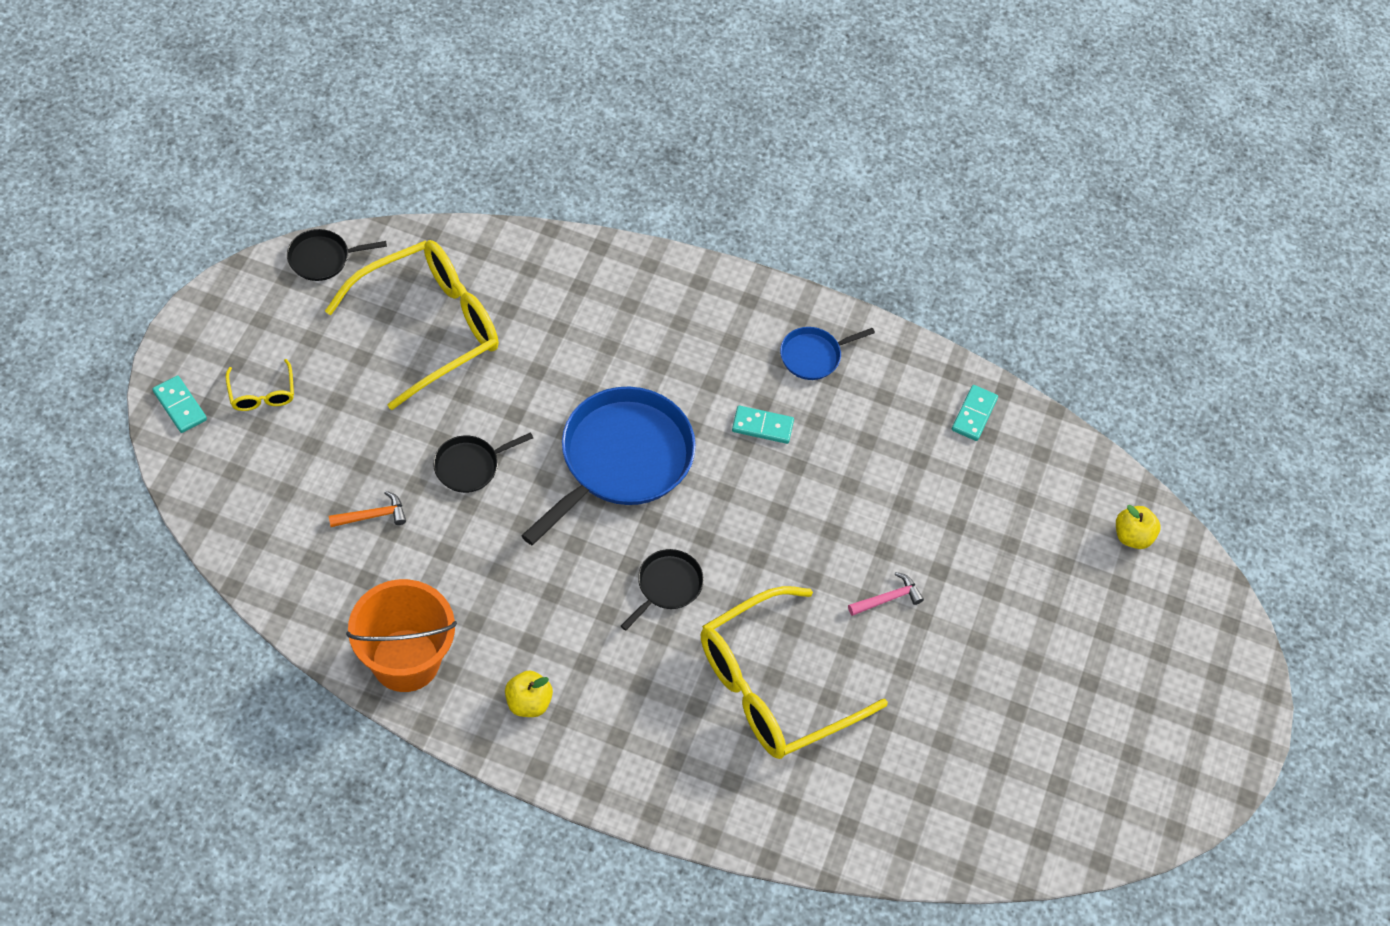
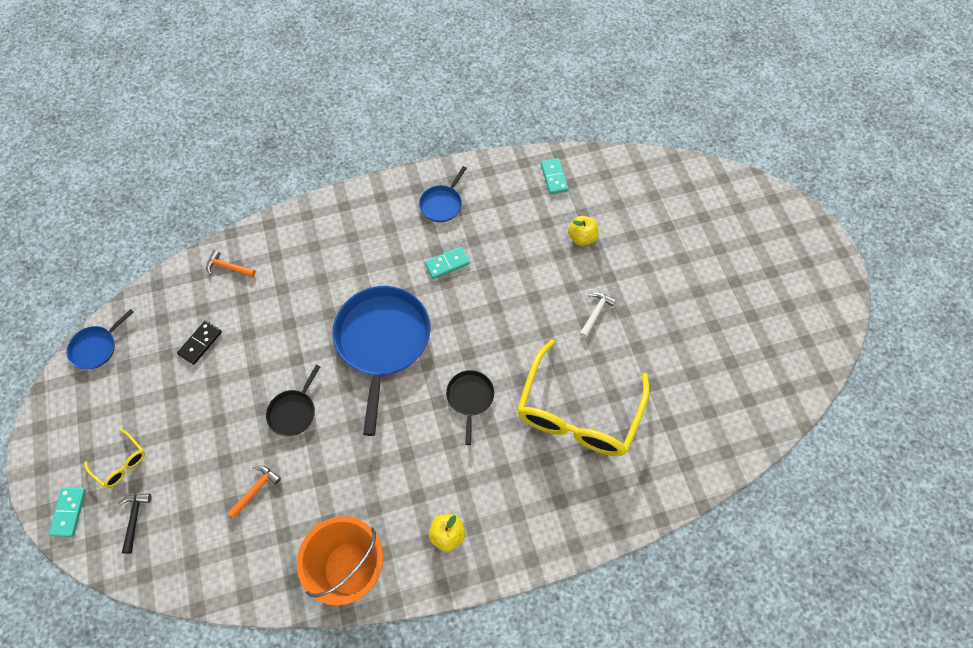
camera: 30 degrees left, 5 degrees up
turquoise domino [152,375,207,433] -> turquoise domino turned 75 degrees clockwise [49,487,86,537]
black pan [287,229,387,281] -> blue pan [67,309,134,369]
yellow glasses [325,240,499,410] -> black domino [177,320,222,365]
pink hammer [848,572,924,616] -> white hammer [580,292,616,338]
yellow apple [1116,505,1161,549] -> yellow apple moved to [568,216,599,246]
none -> black hammer [119,493,152,554]
none -> orange hammer [206,250,256,277]

